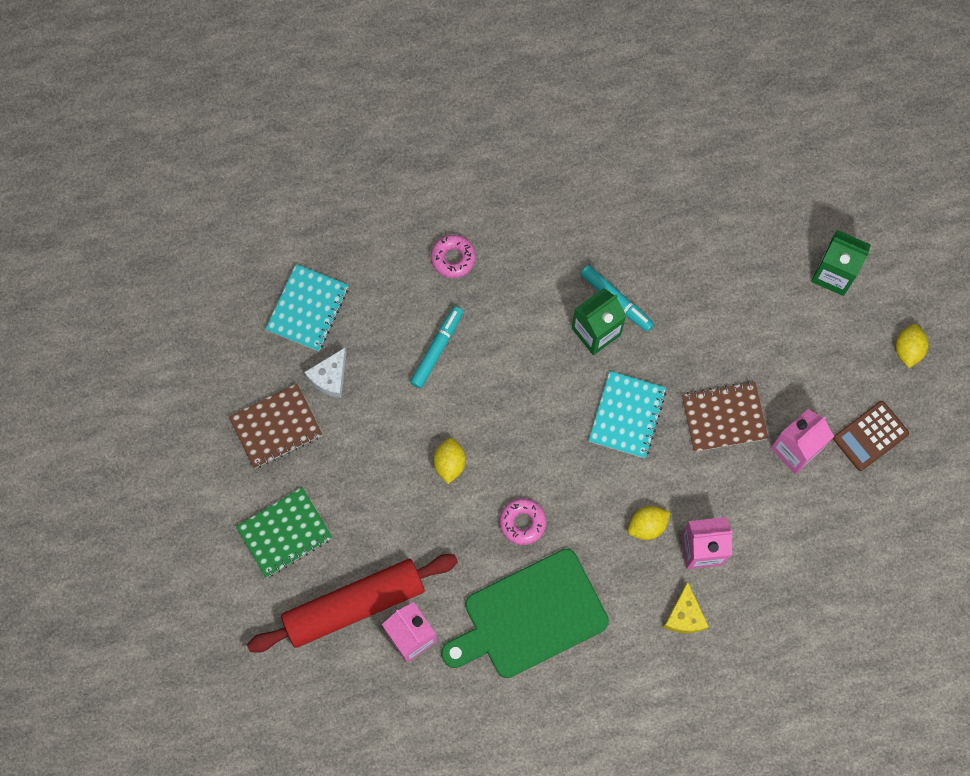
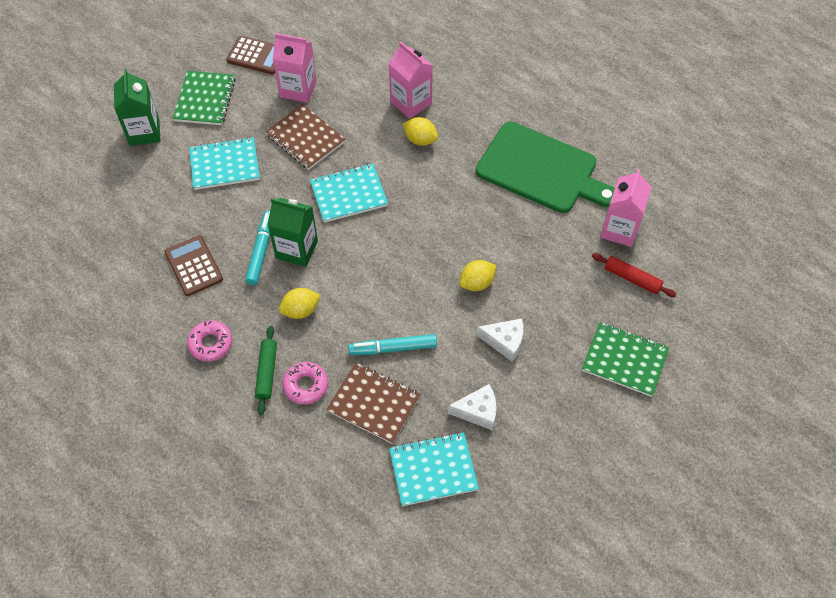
camera: 125 degrees left, 15 degrees down
brown notebook [229,384,322,469] -> brown notebook moved to [326,363,421,444]
red rolling pin [247,554,458,653] -> red rolling pin [592,253,677,297], size x0.46
pink donut [499,498,546,545] -> pink donut moved to [187,320,232,362]
yellow cheese [664,582,709,633] -> none
yellow lemon [896,324,929,368] -> yellow lemon moved to [279,288,321,319]
none -> brown calculator [164,235,223,296]
none -> green notebook [173,71,236,125]
none -> turquoise notebook [189,137,260,190]
none -> green rolling pin [255,326,277,415]
none -> white cheese [476,318,523,362]

